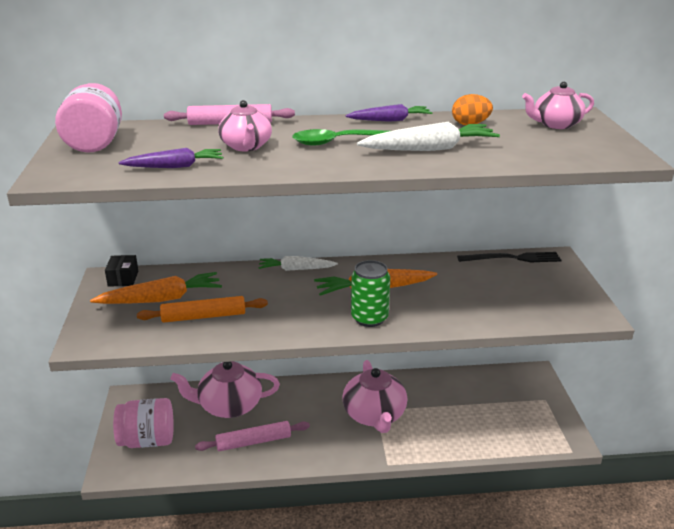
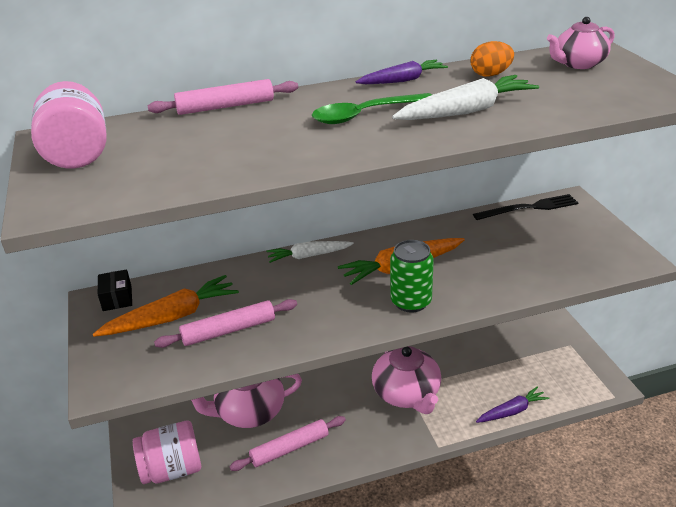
camera: 10 degrees left, 5 degrees up
purple carrot [119,148,223,168] -> purple carrot moved to [476,386,550,423]
orange rolling pin [137,296,268,322] -> pink rolling pin [154,299,297,348]
pink teapot [218,100,272,151] -> none

